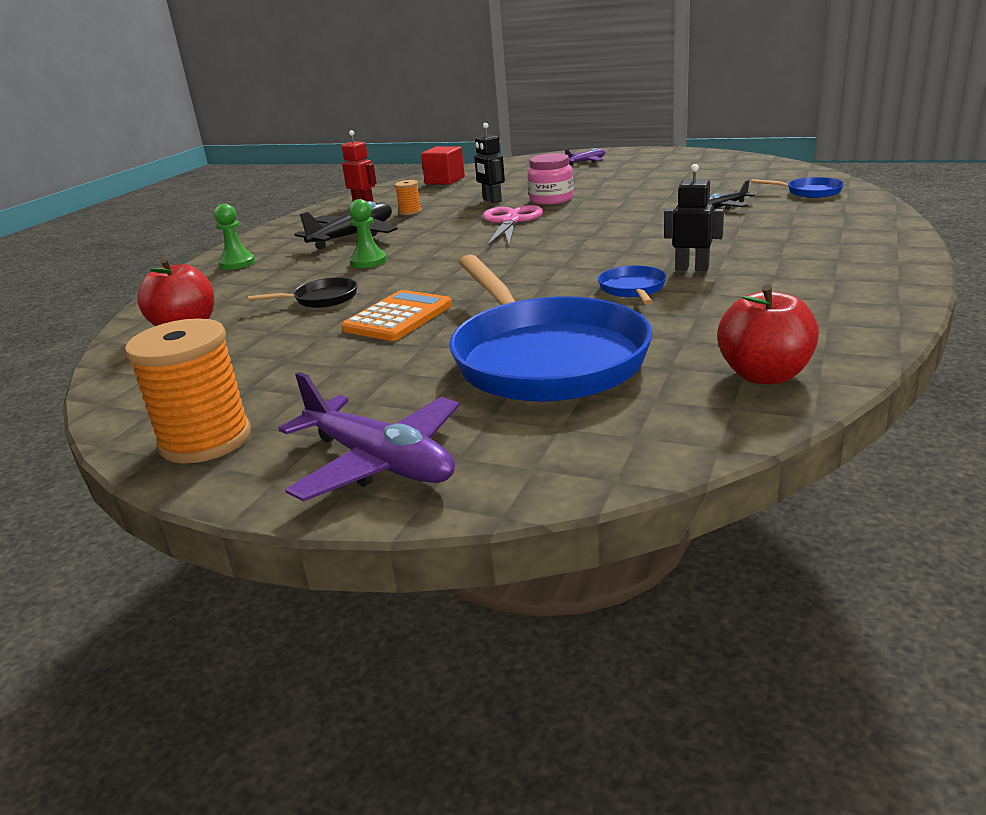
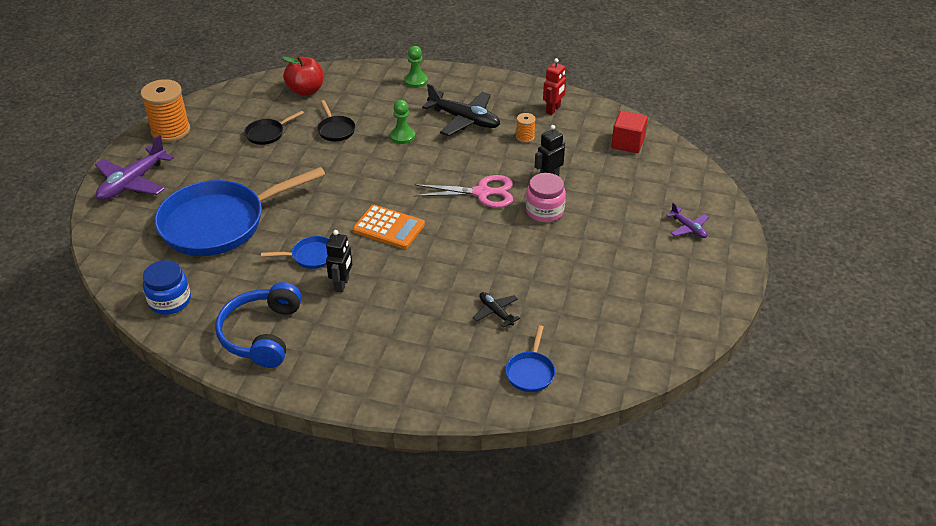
camera: 80 degrees right, 15 degrees up
orange calculator [342,290,452,341] -> orange calculator moved to [353,205,425,249]
red apple [717,285,819,384] -> blue jar [143,260,191,315]
none -> blue headphones [215,282,302,368]
none -> black pan [244,111,304,145]

